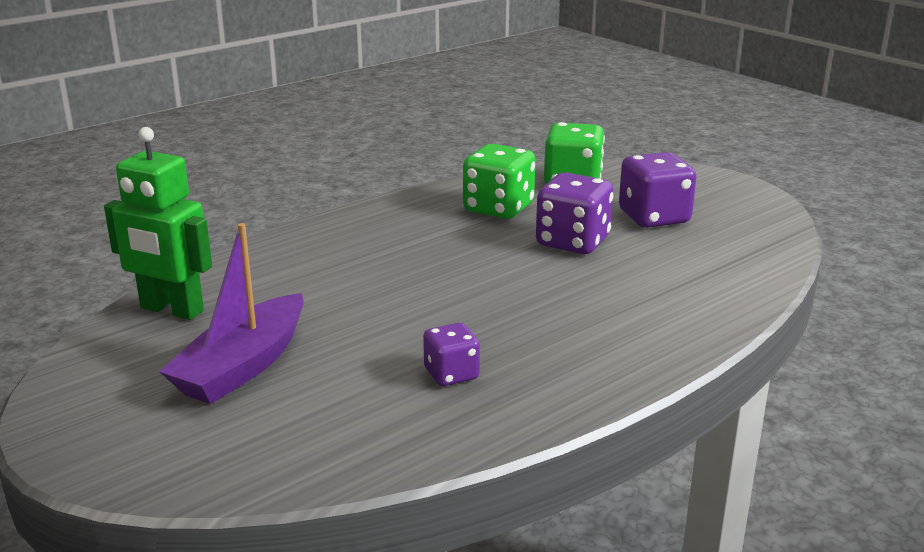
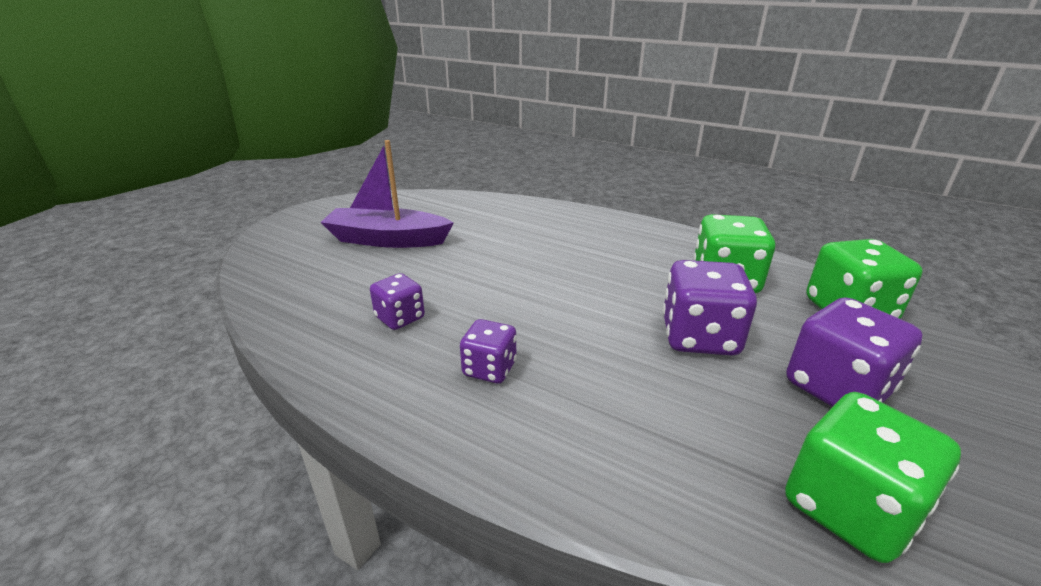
camera: 70 degrees right, 5 degrees up
green robot [104,127,212,320] -> none
none -> purple dice [460,319,517,383]
none -> green dice [785,392,961,563]

